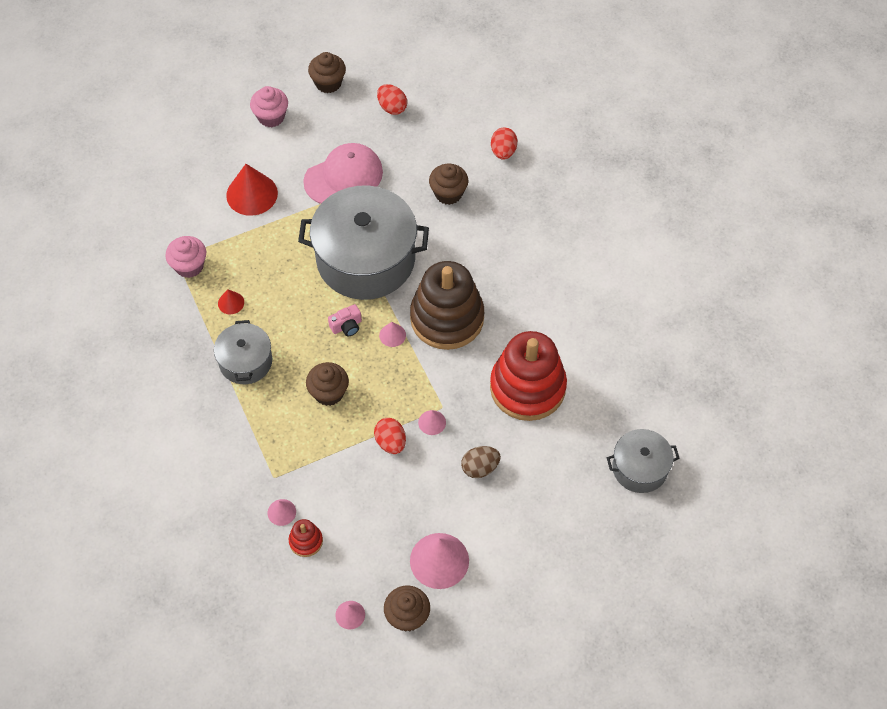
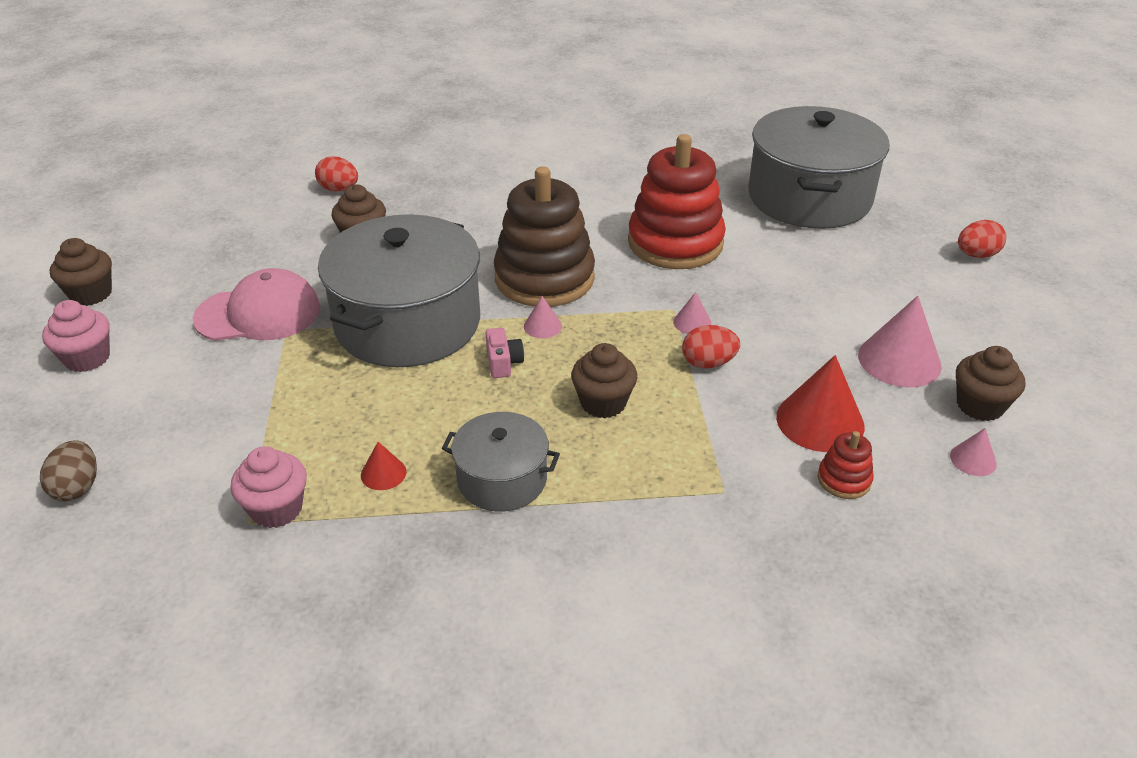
camera: 70 degrees left, 20 degrees down
red cone [226,164,278,216] -> red cone moved to [776,355,865,452]
pink cone [268,499,296,526] -> none
pink cap [303,143,383,204] -> pink cap turned 90 degrees clockwise [193,268,320,341]
red egg [377,84,407,115] -> red egg moved to [958,220,1006,258]
brown egg [461,446,501,478] -> brown egg moved to [40,440,97,502]
grey pot [607,429,680,493] -> grey pot [748,106,890,229], size x1.93

